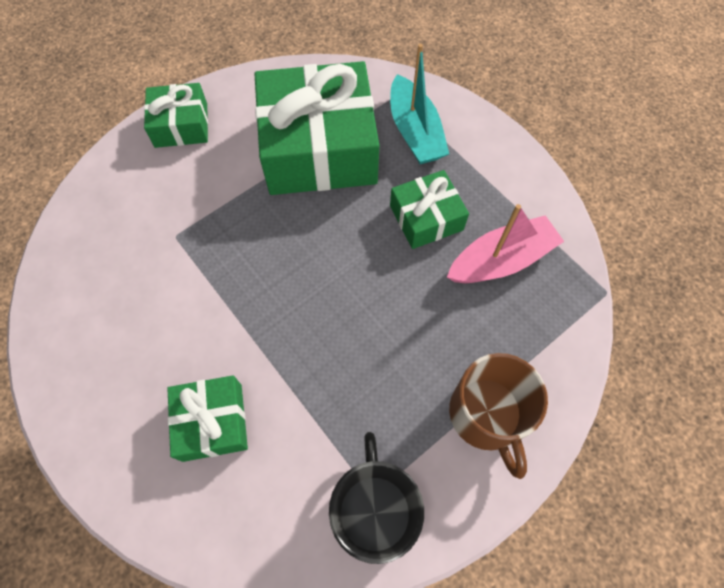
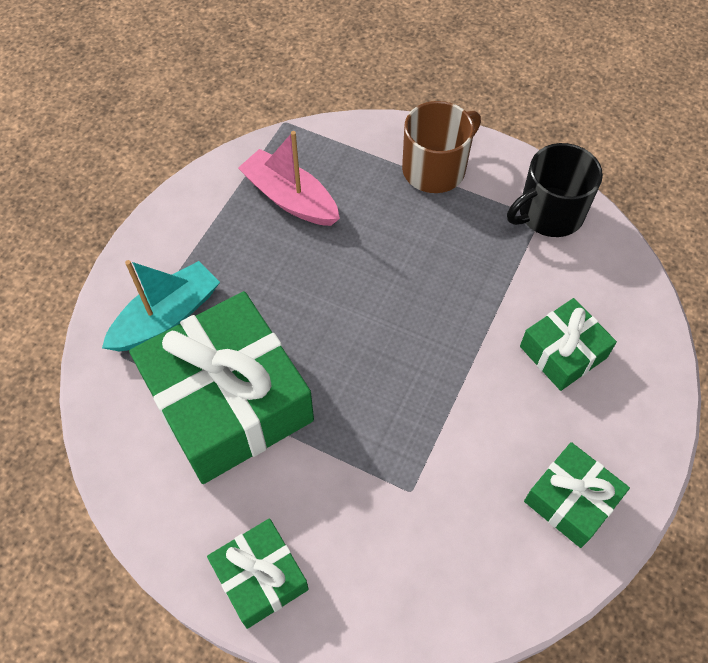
camera: 115 degrees left, 5 degrees down
green gift [390,170,469,249] -> green gift moved to [524,442,630,548]

